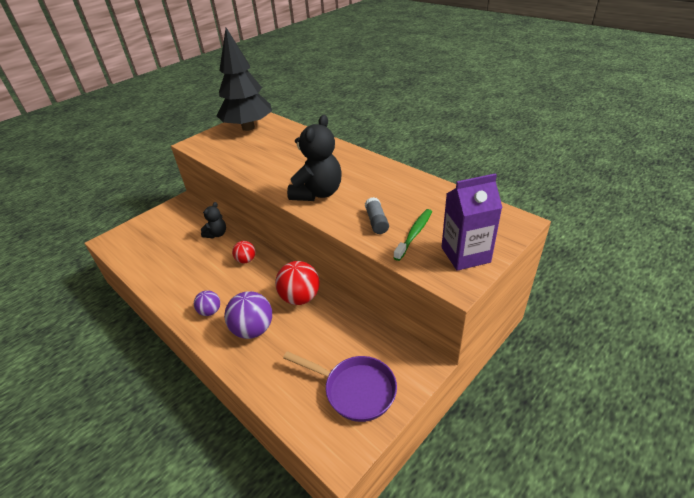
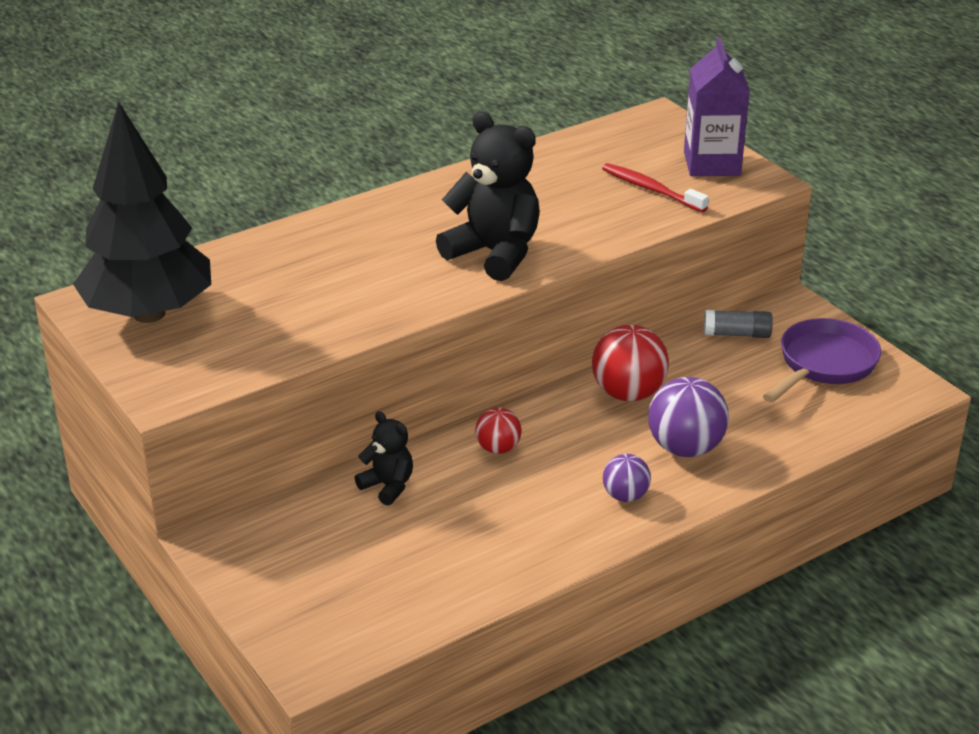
camera: 80 degrees left, 5 degrees down
grey glue stick [365,197,389,234] -> grey glue stick moved to [704,310,773,338]
green toothbrush [394,209,432,261] -> red toothbrush [602,163,709,212]

